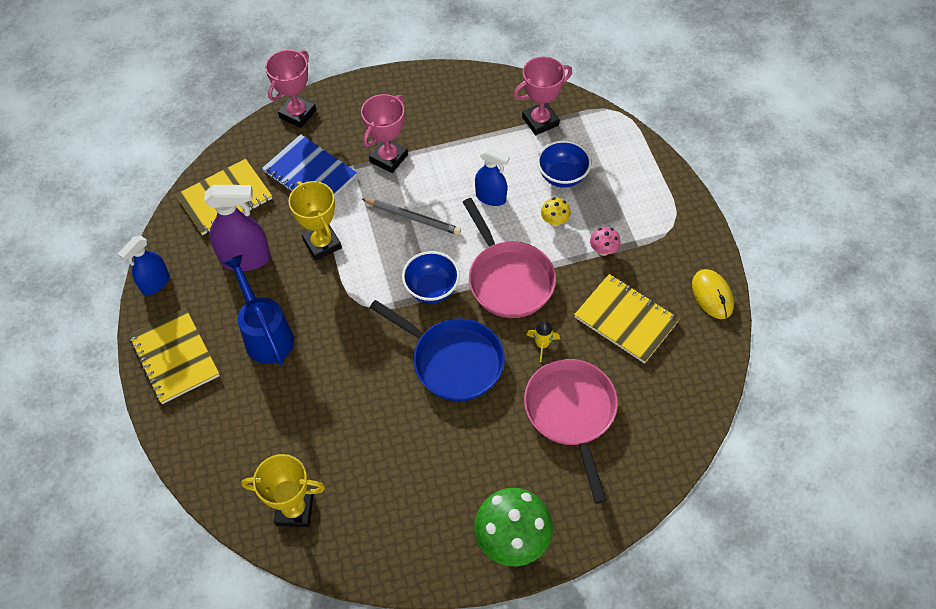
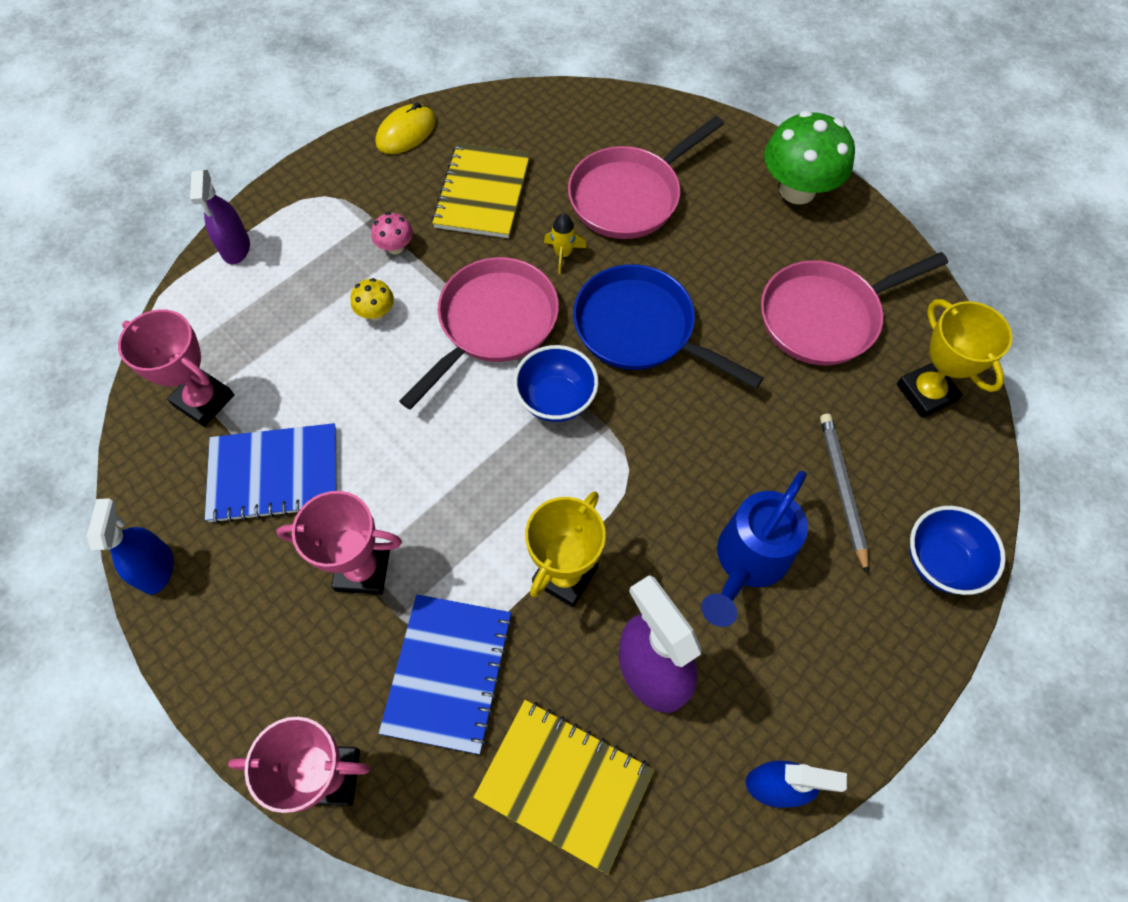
camera: 120 degrees left, 5 degrees up
yellow notebook [129,308,220,404] -> none
grey pencil [362,198,461,235] -> grey pencil moved to [820,414,869,574]
blue pan [370,300,505,401] -> blue pan turned 60 degrees counterclockwise [573,264,764,389]
blue spray bottle [475,147,510,206] -> blue spray bottle moved to [87,498,174,595]
blue bowl [537,140,591,188] -> blue bowl moved to [910,506,1006,595]
none -> purple spray bottle [190,170,250,265]
none -> blue notebook [205,423,337,524]
none -> pink pan [761,252,948,365]

